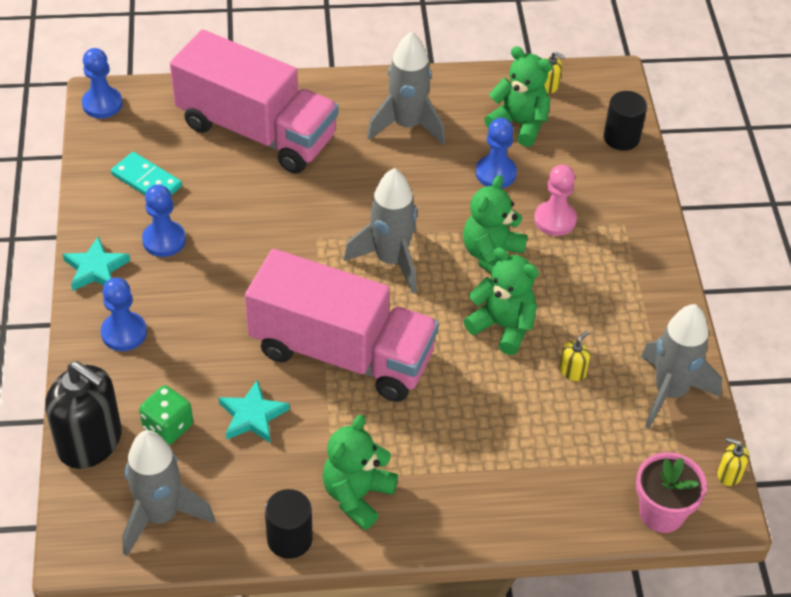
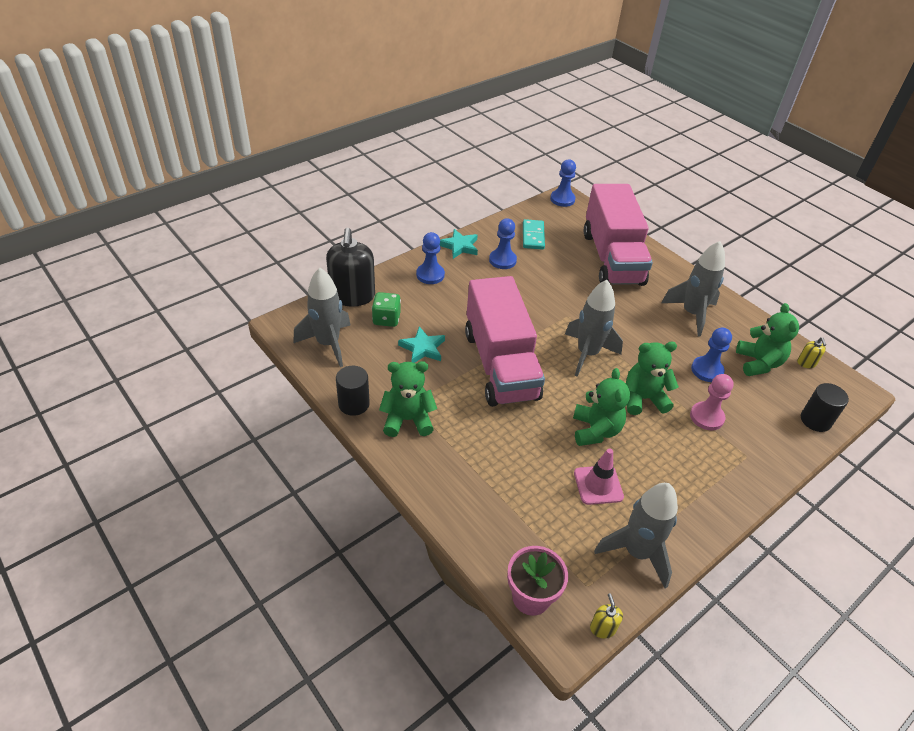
camera: 55 degrees right, 5 degrees down
yellow soap dispenser [559,331,590,381] -> pink traffic cone [574,448,624,505]

